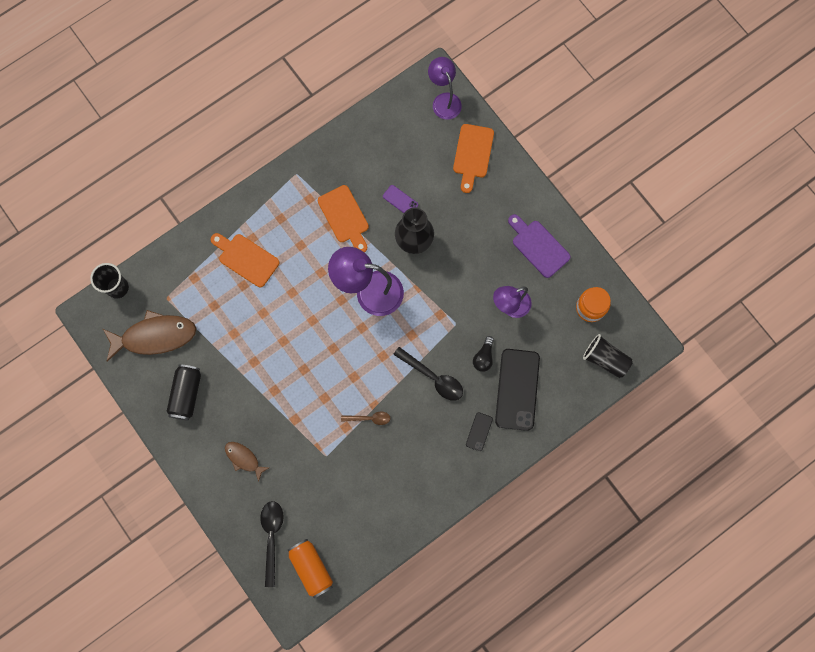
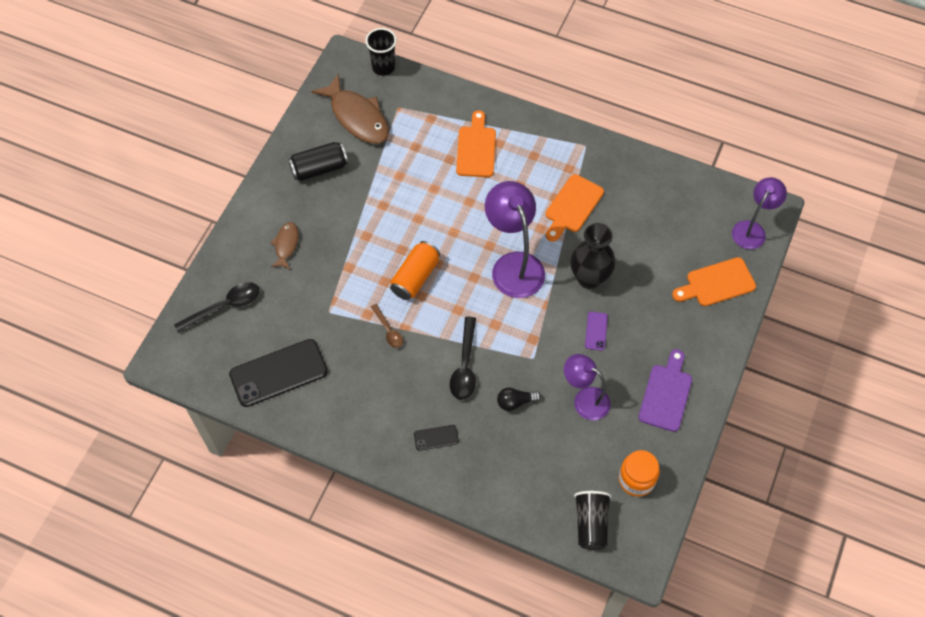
camera: 60 degrees right, 15 degrees down
orange can [288,539,333,598] -> orange can moved to [390,241,440,300]
purple phone [383,185,418,213] -> purple phone moved to [585,312,608,351]
black phone [495,349,540,431] -> black phone moved to [229,339,328,407]

